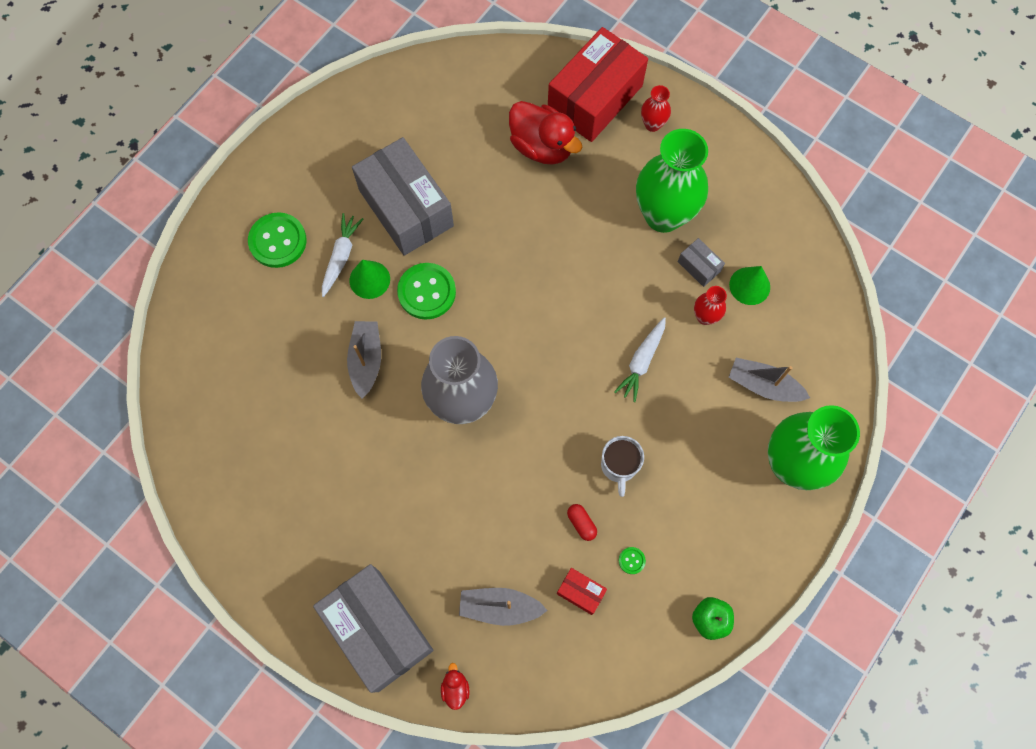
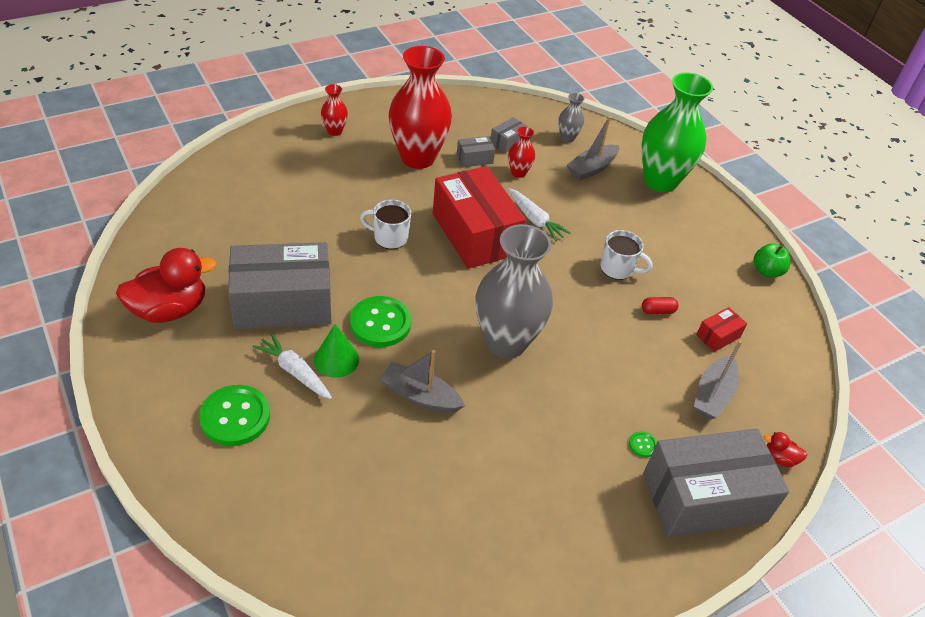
camera: 70 degrees left, 25 degrees down
red duck [509,101,582,165] -> red duck moved to [116,248,217,323]
red box [548,27,648,142] -> red box moved to [433,166,526,269]
green button [619,547,646,574] -> green button moved to [629,431,657,457]
green vase [636,129,708,233] -> red vase [389,46,452,169]
green cone [729,266,770,305] -> grey box [490,117,528,153]
none -> white mug [360,199,411,249]
none -> grey vase [558,93,585,143]

